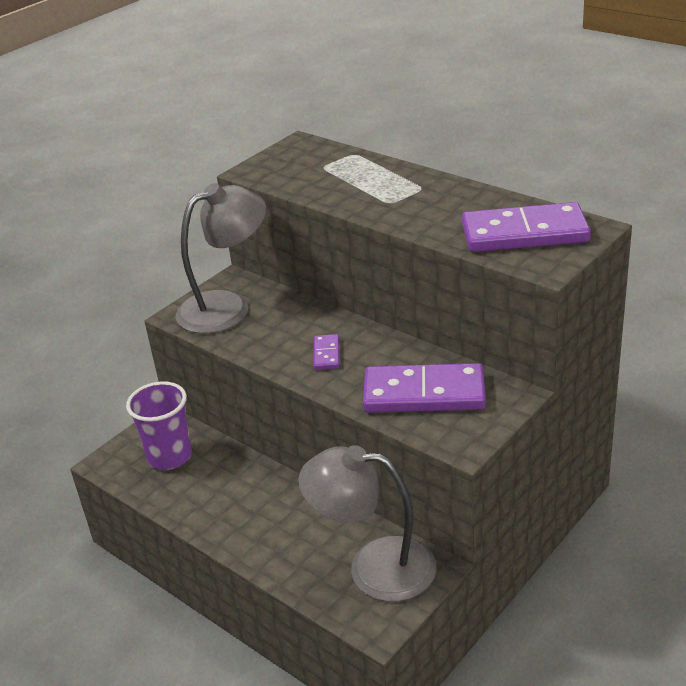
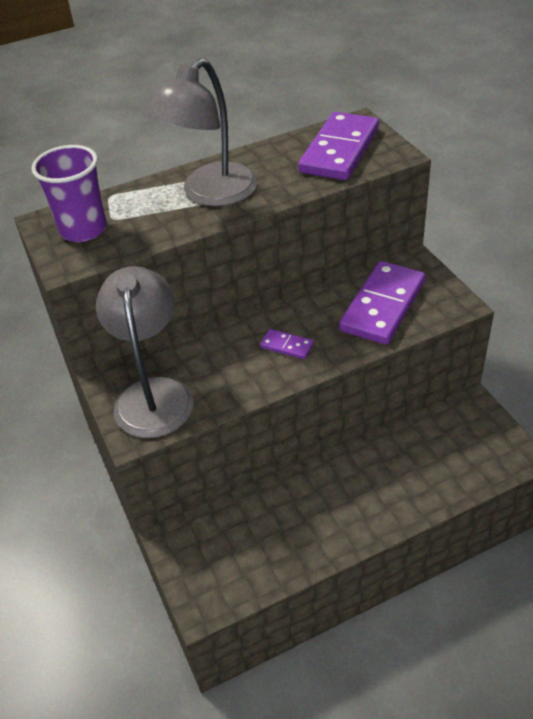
camera: 65 degrees left, 10 degrees up
purple cup [126,381,192,470] -> purple cup moved to [31,145,107,242]
grey lamp [298,445,437,602] -> grey lamp moved to [142,58,258,206]

